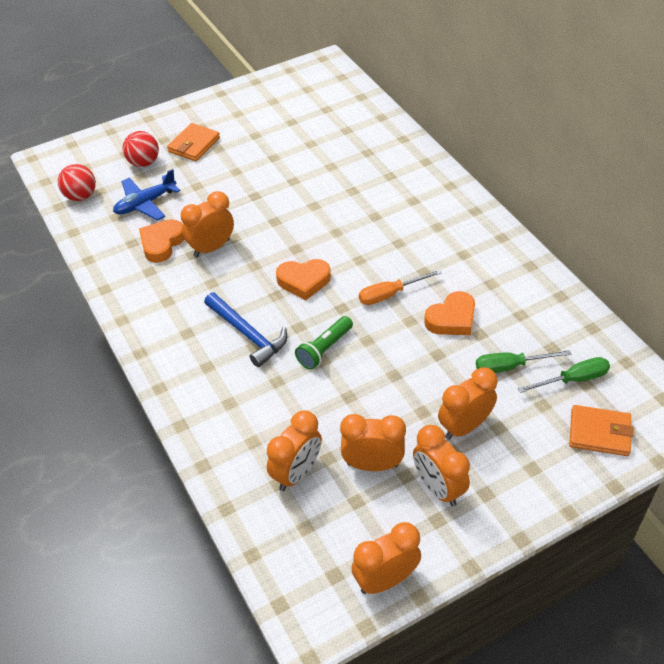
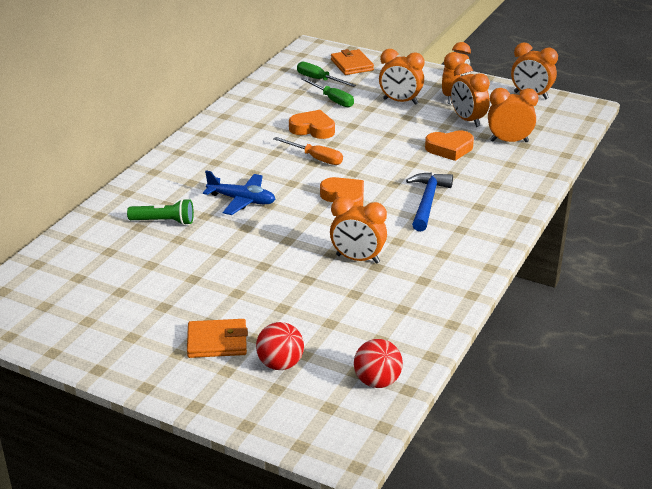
camera: 125 degrees left, 15 degrees down
blue plane [113,169,180,221] -> blue plane moved to [203,171,276,215]
orange heart [139,219,184,263] -> orange heart moved to [425,130,474,161]
green flashlight [295,316,353,370] -> green flashlight moved to [127,199,194,225]

